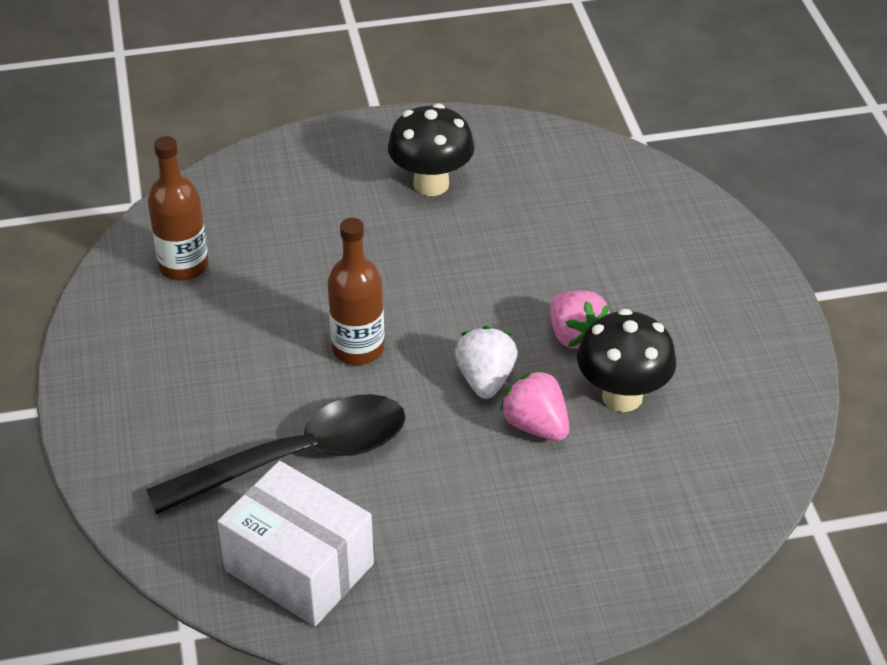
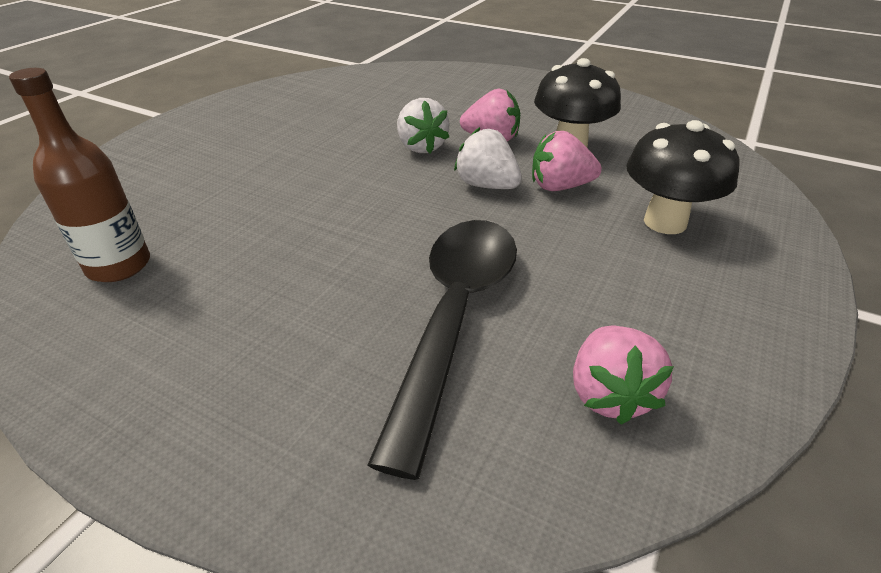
camera: 50 degrees left, 5 degrees down
white box [217,461,374,626] -> pink strawberry [573,326,674,425]
brown bottle [327,218,384,365] -> none
black mushroom [388,103,475,196] -> black mushroom moved to [626,120,739,234]
none -> white strawberry [397,98,449,153]

